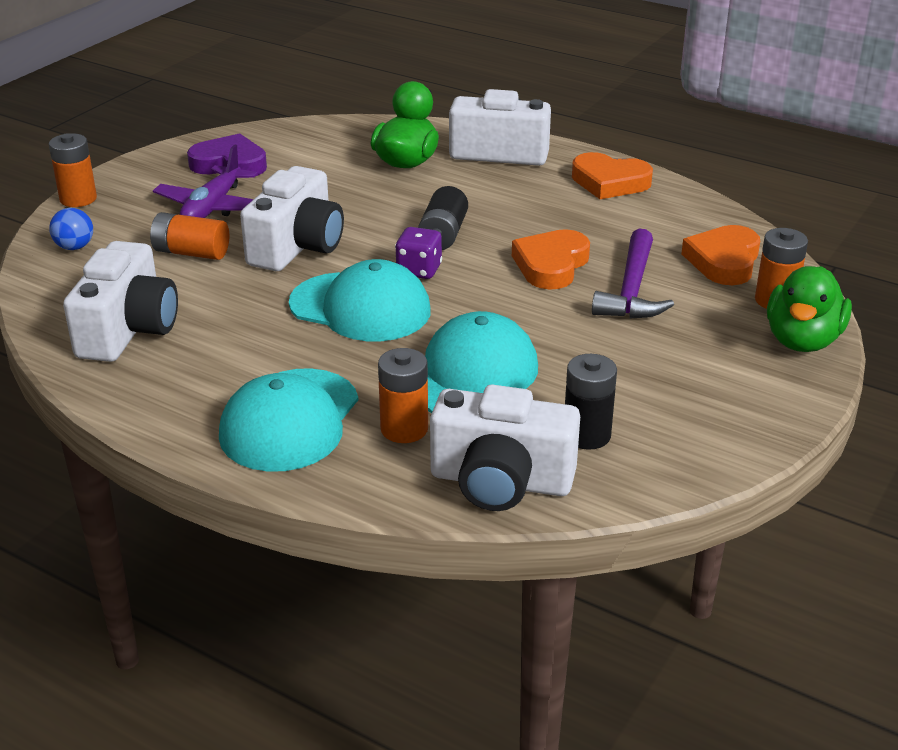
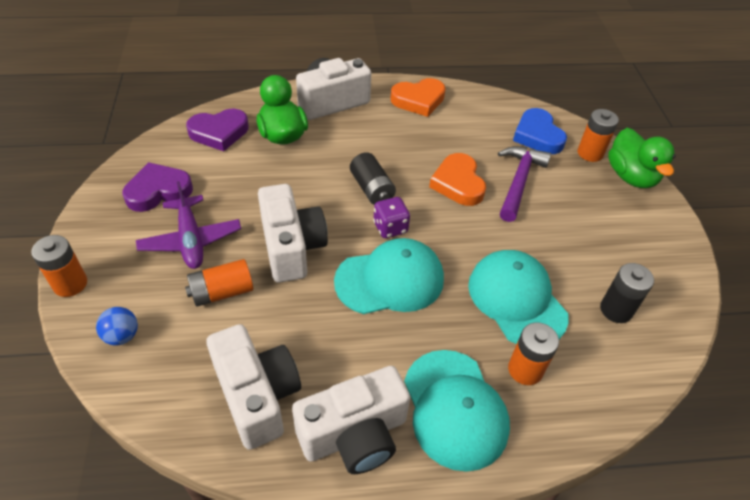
camera: 40 degrees left, 15 degrees up
white camera [430,385,580,511] -> white camera moved to [292,366,410,474]
purple hammer [592,229,674,319] -> purple hammer turned 135 degrees counterclockwise [498,146,551,222]
orange heart [681,225,760,285] -> blue heart [513,108,567,154]
none -> purple heart [186,109,249,151]

